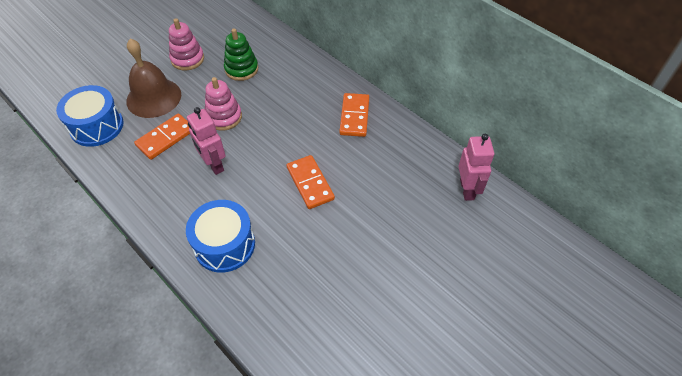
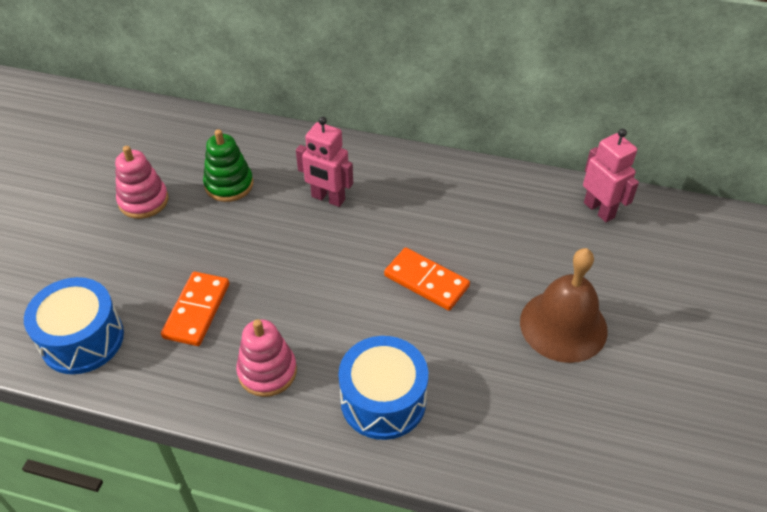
camera: 30 degrees left, 5 degrees down
brown bell [126,38,181,118] -> brown bell moved to [520,248,608,363]
pink robot [187,107,226,175] -> pink robot moved to [296,117,353,207]
pink stacking toy [205,77,242,131] -> pink stacking toy moved to [236,319,297,397]
orange domino [339,93,369,137] -> none

